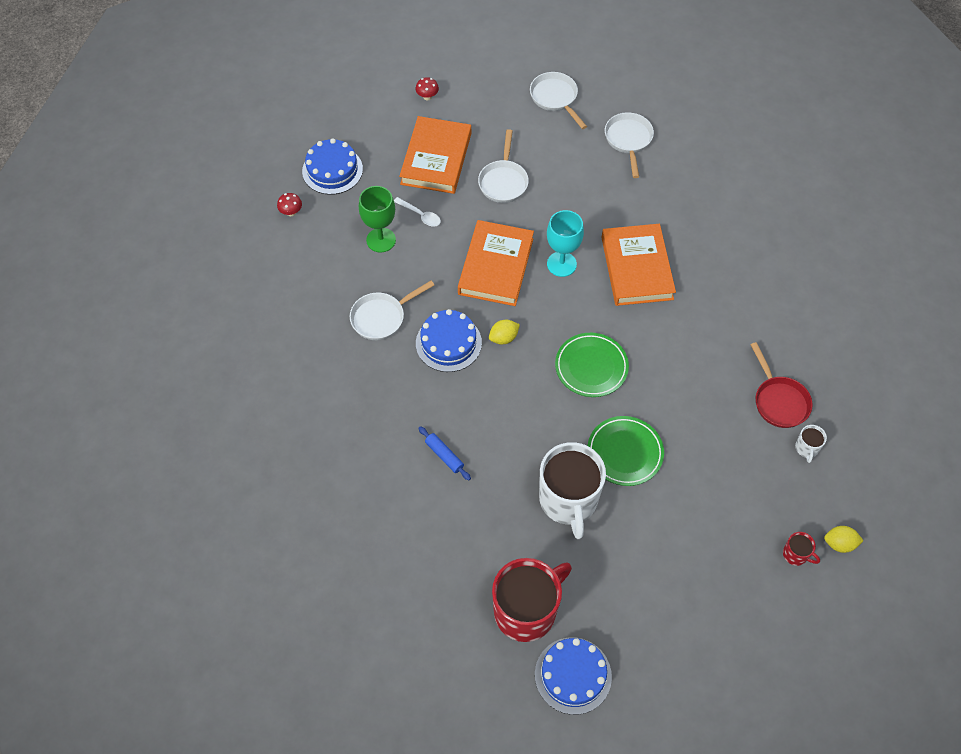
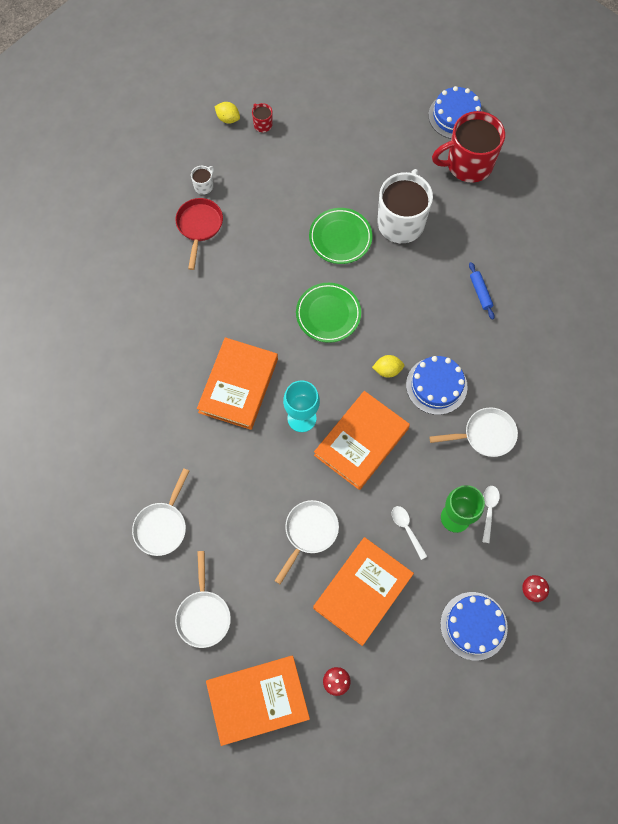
camera: 155 degrees left, 10 degrees up
none -> orange book [206,656,310,746]
none -> white spoon [482,486,500,543]

